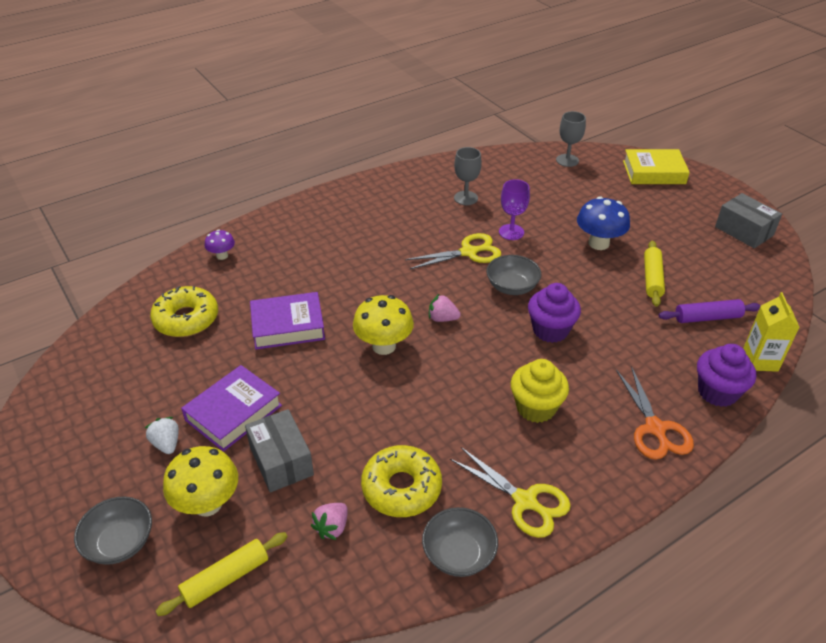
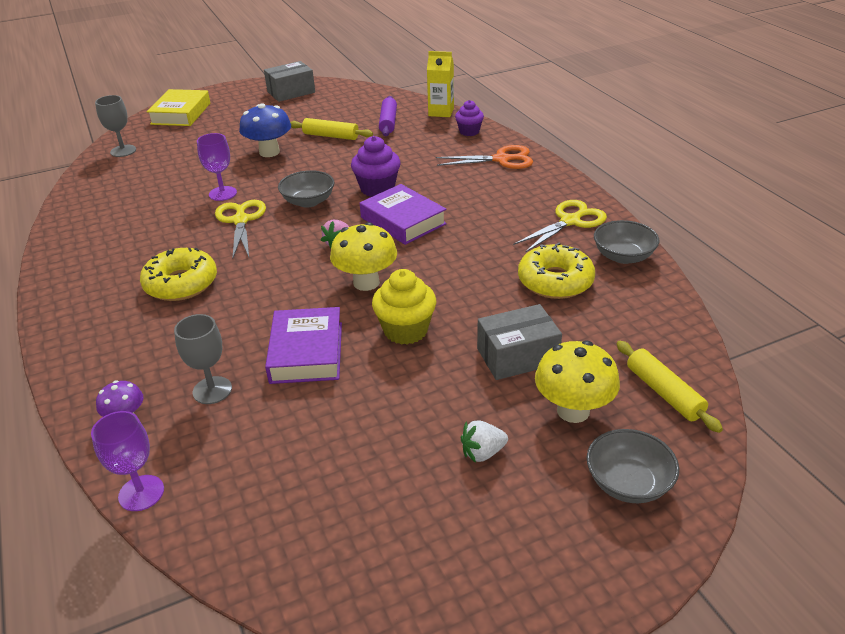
camera: 80 degrees left, 5 degrees down
yellow donut [150,286,218,337] -> yellow donut moved to [140,248,217,301]
purple book [181,365,282,452] -> purple book moved to [360,184,447,245]
pink strawberry [311,503,348,540] -> none
grey goblet [454,147,482,205] -> grey goblet moved to [174,314,232,404]
yellow cupcake [511,359,569,423] -> yellow cupcake moved to [372,269,436,345]
purple cupcake [697,344,756,407] -> purple cupcake [455,100,484,136], size x0.65
none -> purple goblet [91,411,164,511]

